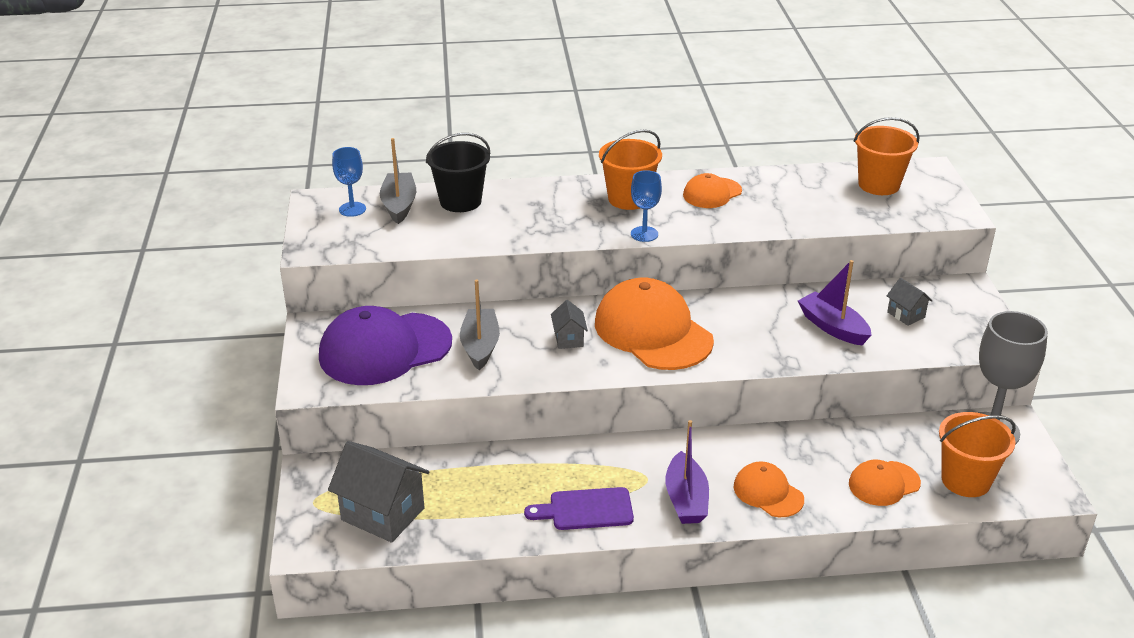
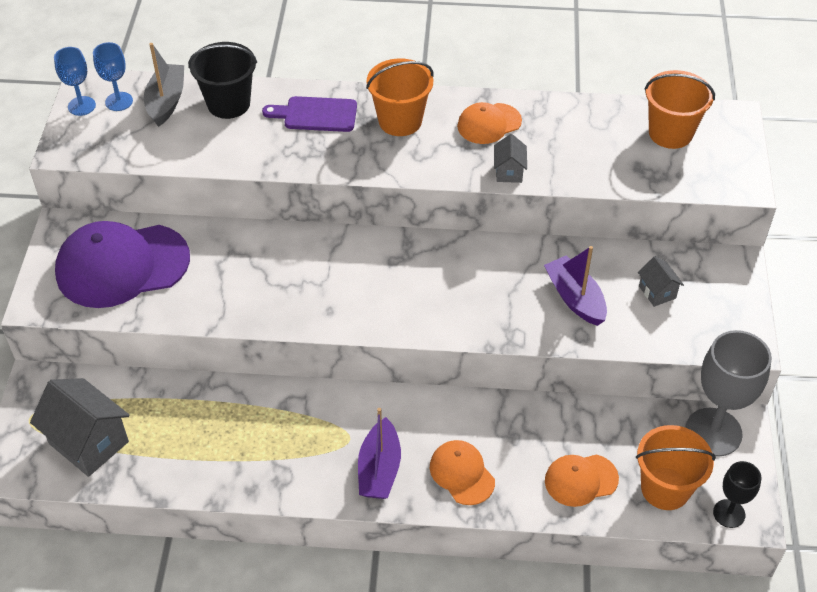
camera: 10 degrees right, 15 degrees up
grey boat [460,280,500,370] -> none
purple cutting board [524,487,634,530] -> purple cutting board moved to [262,96,357,132]
grey house [551,300,588,349] -> grey house moved to [494,134,527,183]
orange cap [595,278,714,370] -> none
blue goblet [631,170,662,242] -> blue goblet moved to [54,47,96,116]
none -> black goblet [713,461,761,528]

